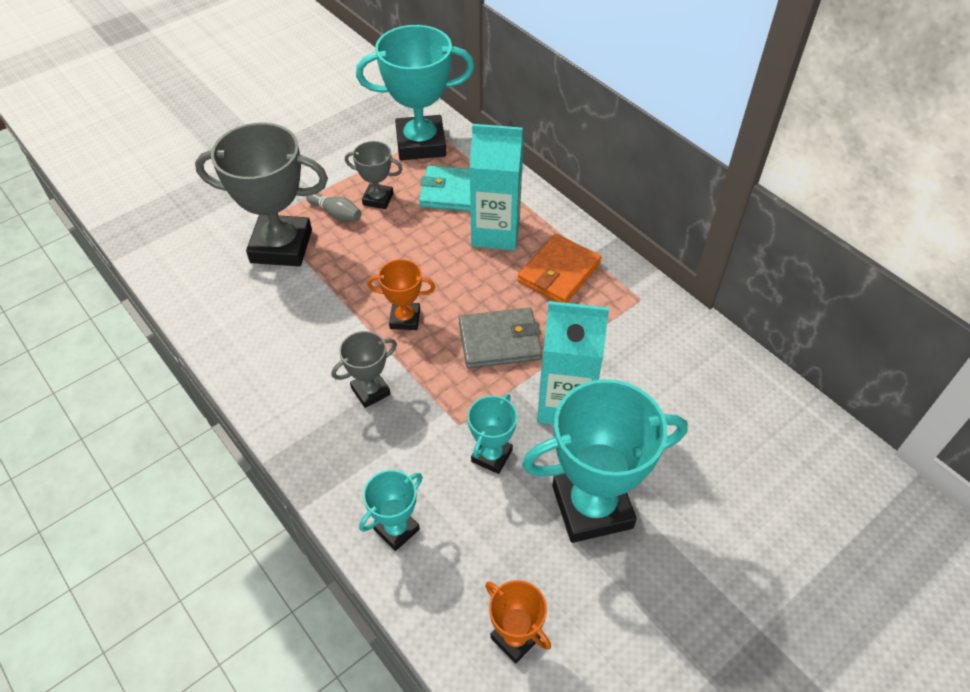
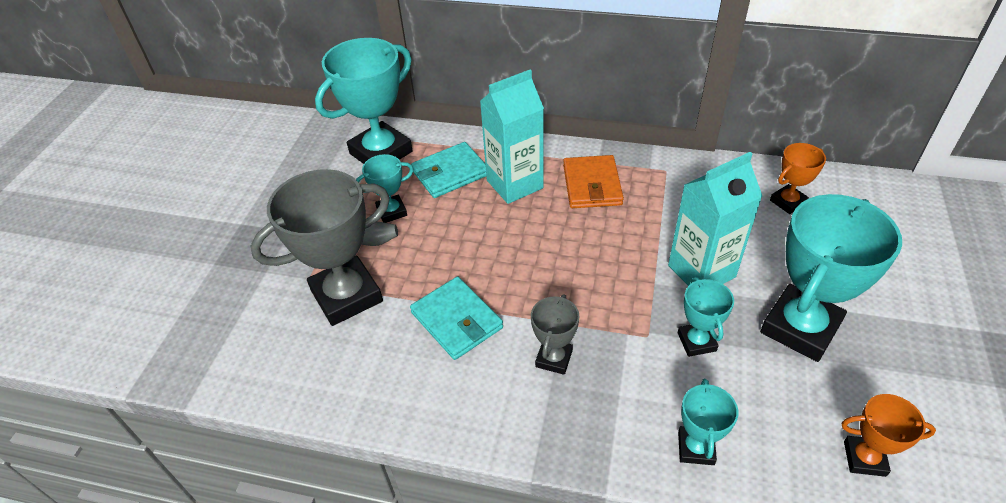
camera: 35 degrees left, 5 degrees down
grey trophy [345,141,403,209] -> turquoise trophy [356,154,414,223]
orange trophy [367,259,435,330] -> orange trophy moved to [770,143,826,214]
grey wallet [459,308,542,368] -> none
none -> turquoise wallet [410,276,503,360]

